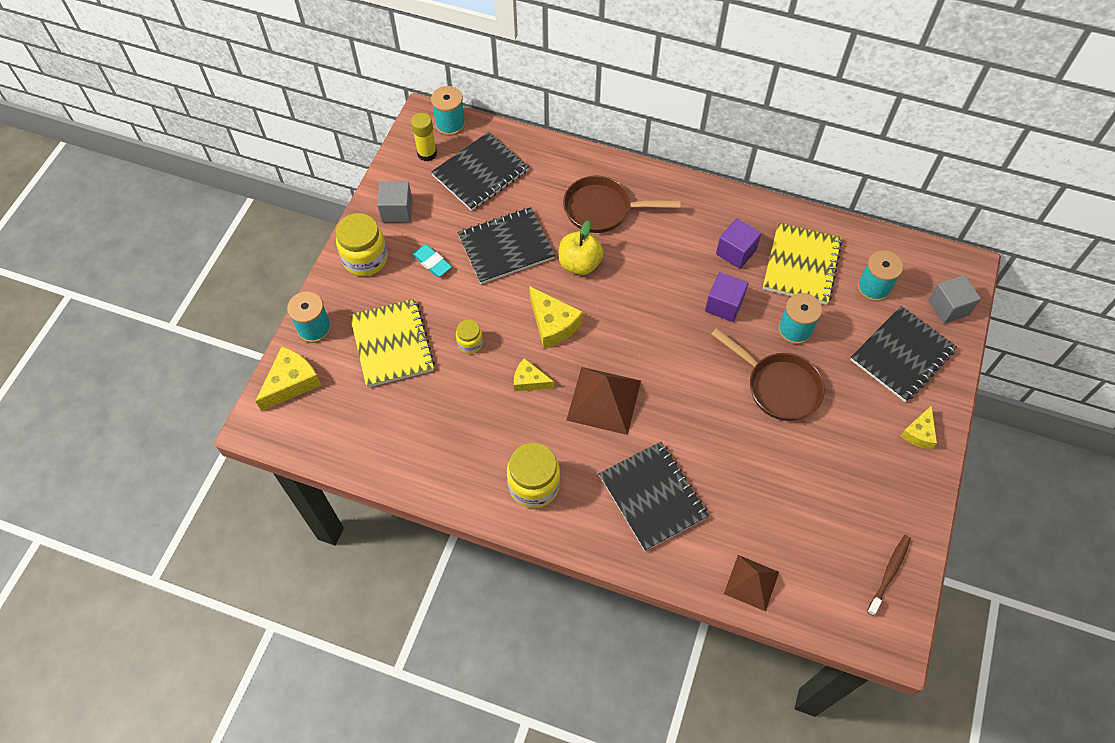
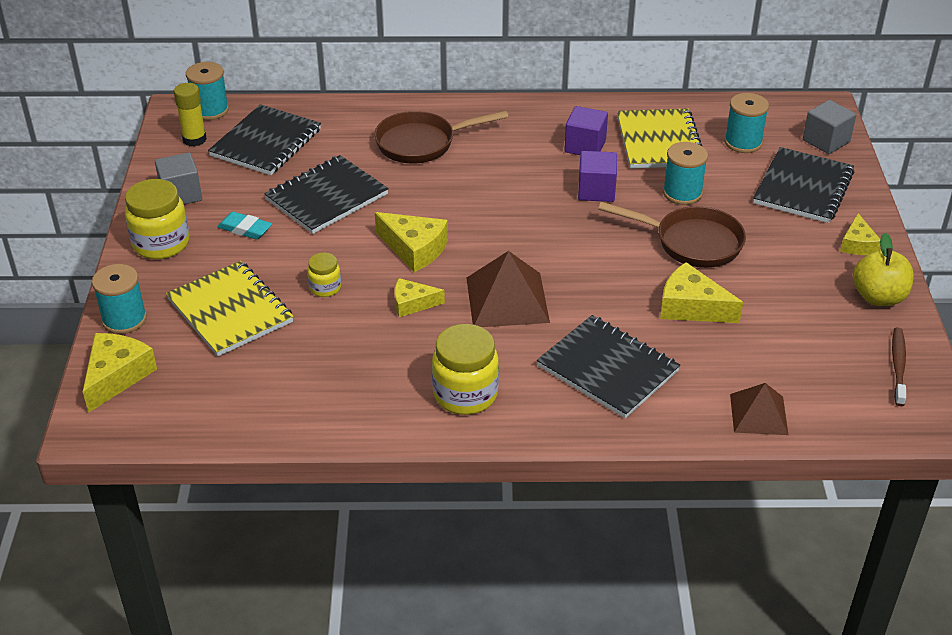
camera: 20 degrees left, 20 degrees down
yellow apple [559,220,604,275] -> yellow apple moved to [853,233,914,306]
none -> yellow cheese [660,262,743,323]

